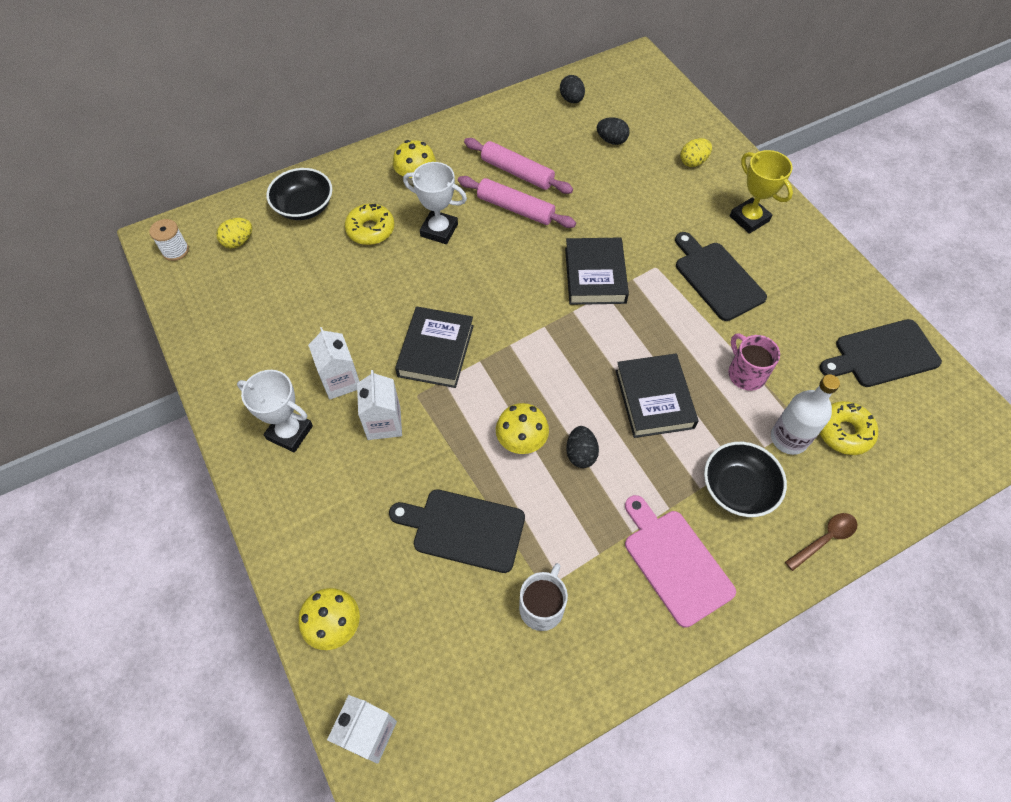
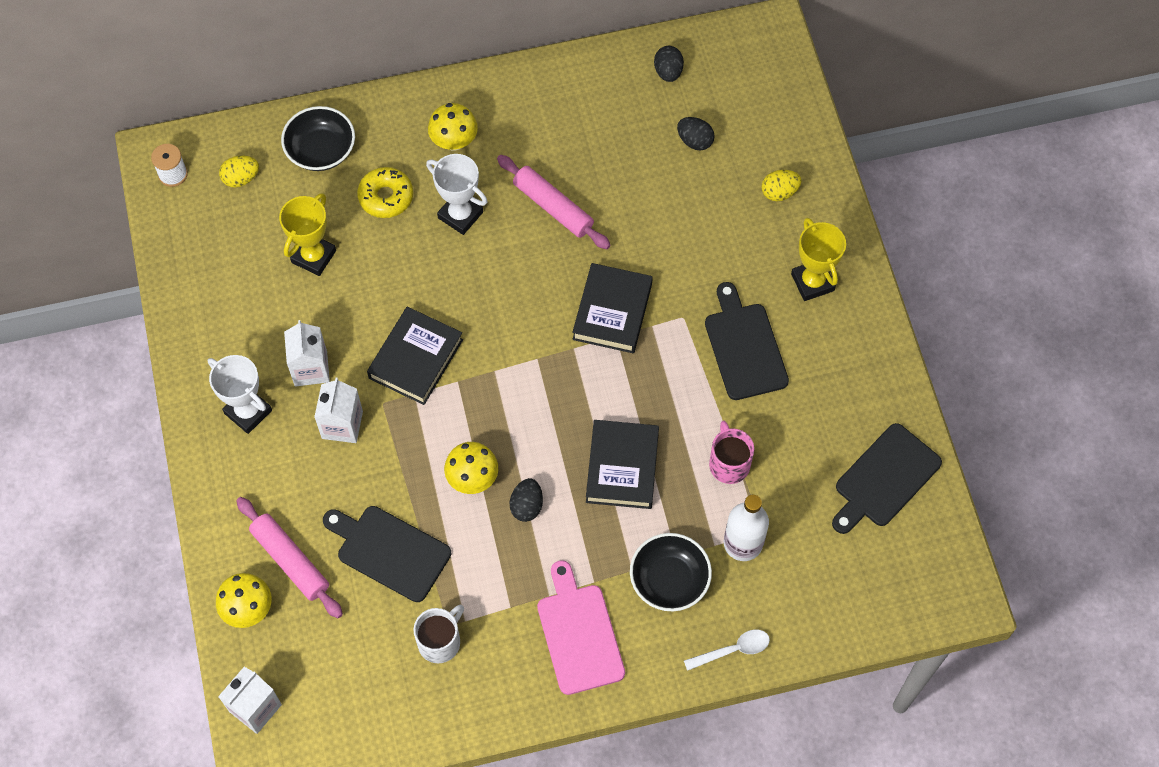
camera: 15 degrees right, 5 degrees up
pink rolling pin [464,138,573,194] -> pink rolling pin moved to [236,497,343,618]
brown spoon [785,513,857,571] -> white spoon [684,630,770,671]
black cutting board [819,319,942,387] -> black cutting board turned 45 degrees counterclockwise [832,423,942,534]
yellow donut [820,401,878,455] -> none
none -> yellow trophy [279,193,336,276]

